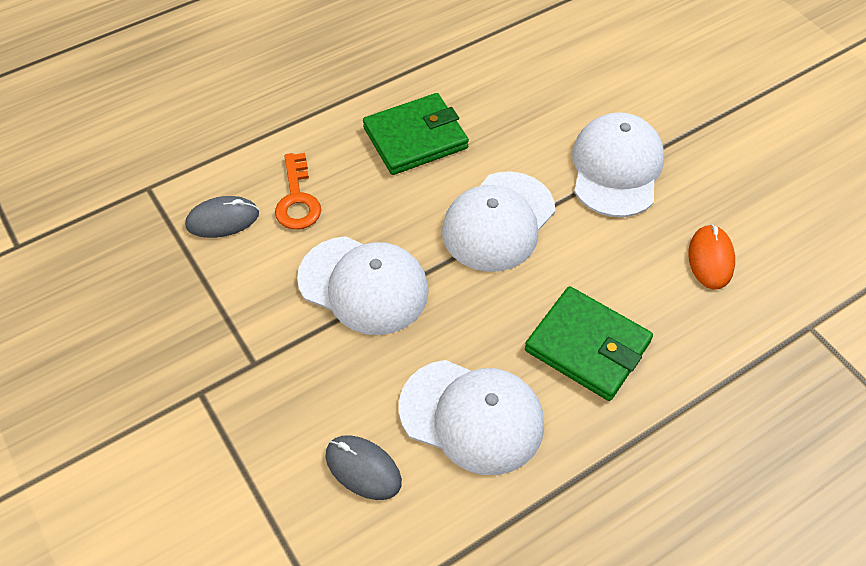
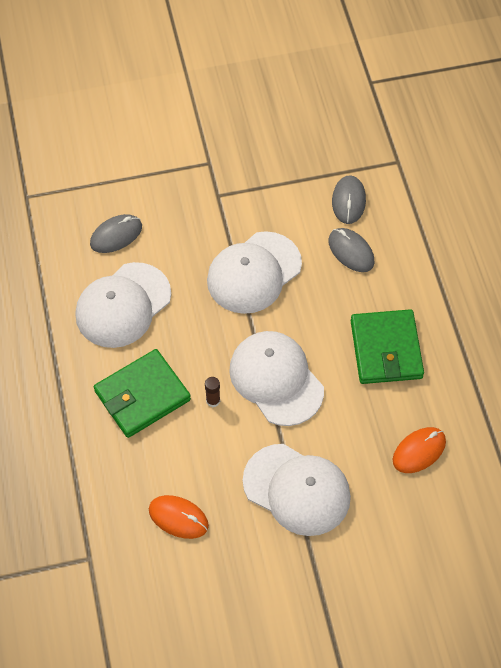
camera: 110 degrees right, 5 degrees up
orange key [275,153,321,230] -> grey mouse [328,228,375,272]
none -> brown glue stick [205,377,220,407]
none -> orange mouse [393,427,446,473]

